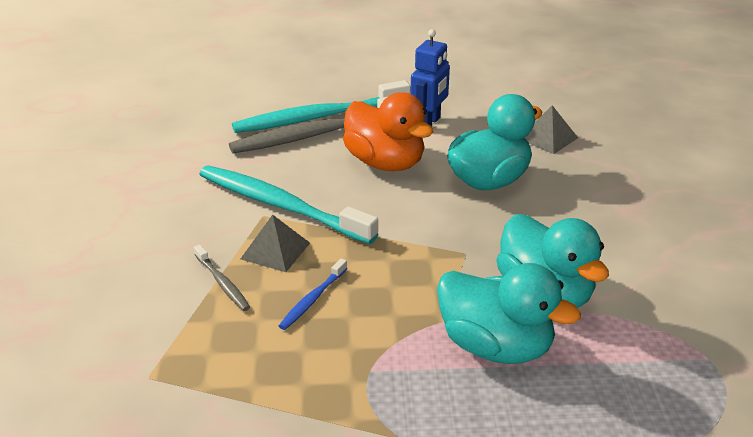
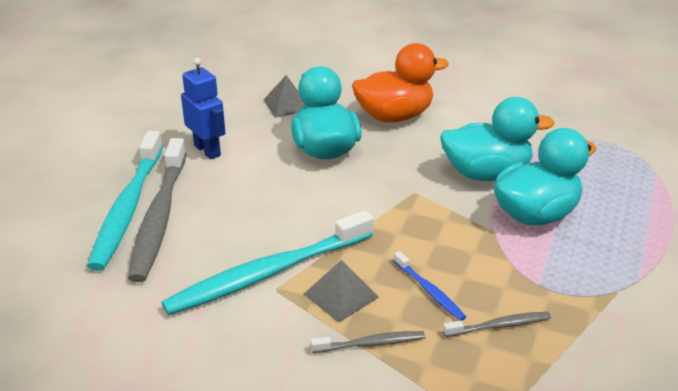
camera: 65 degrees left, 0 degrees up
orange duck [343,92,433,171] -> orange duck moved to [352,43,449,122]
none -> grey toothbrush [443,312,551,337]

